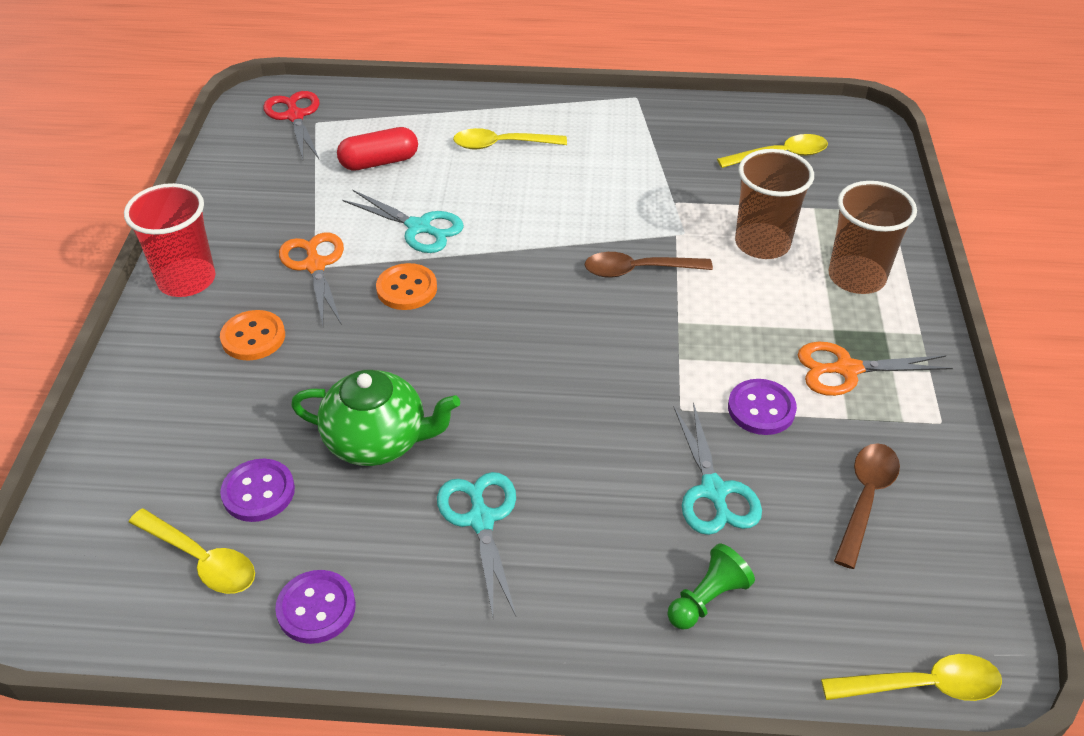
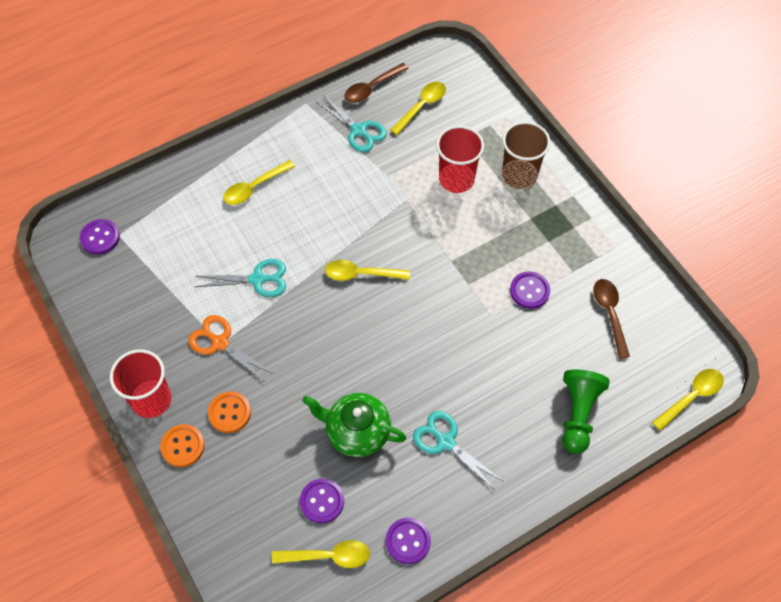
camera: 35 degrees left, 15 degrees up
red scissors [263,91,320,159] -> purple button [80,219,120,255]
green teapot [291,370,460,466] -> green teapot turned 135 degrees counterclockwise [302,393,406,457]
red capsule [337,127,418,171] -> none
orange button [376,263,437,310] -> orange button moved to [160,424,205,467]
brown spoon [585,252,713,278] -> brown spoon moved to [344,63,409,103]
green pawn [667,544,755,629] -> green pawn [562,369,610,454], size x1.58
turquoise scissors [674,403,762,535] -> turquoise scissors moved to [315,95,387,152]
brown cup [735,149,814,259] -> red cup [436,126,484,193]
orange scissors [798,342,953,396] -> none
none -> yellow spoon [325,260,410,281]

